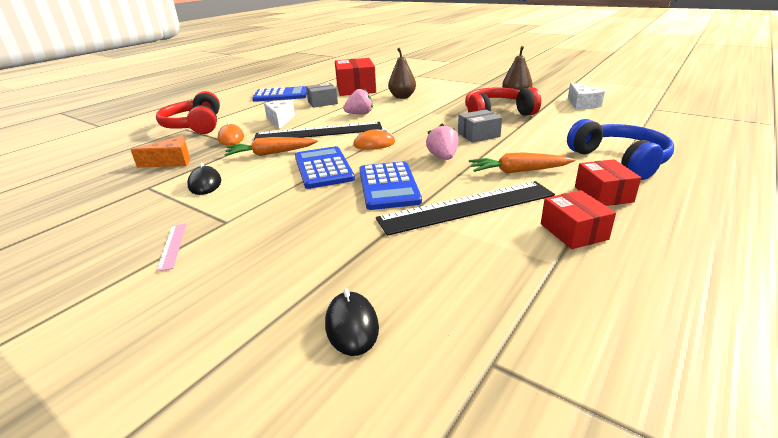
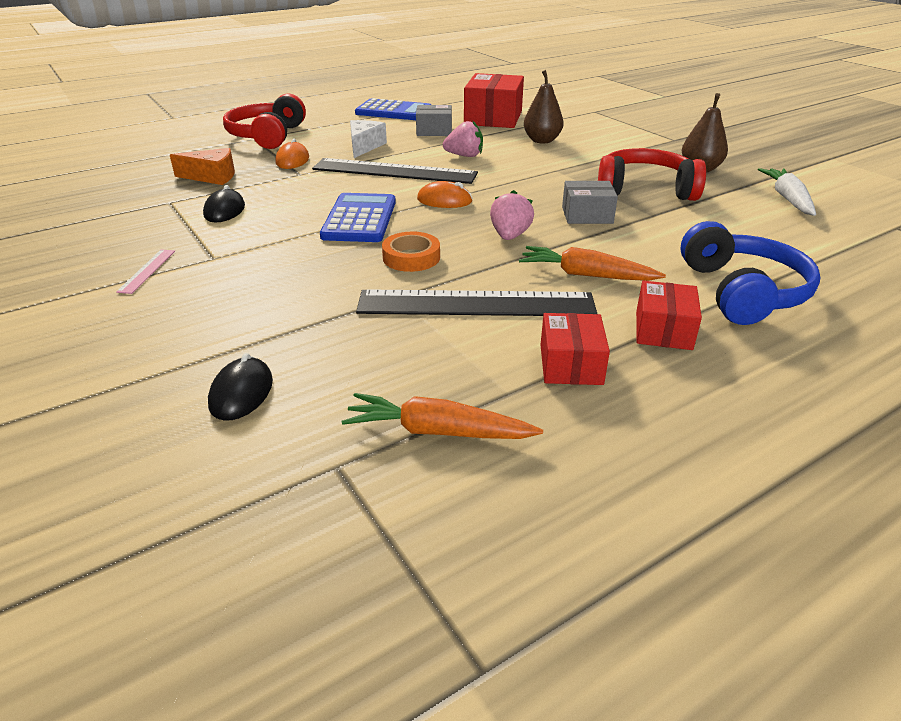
camera: 20 degrees right, 5 degrees up
orange carrot [224,137,318,156] -> orange carrot moved to [342,393,543,439]
blue calculator [359,162,422,210] -> orange tape [382,232,440,272]
white cheese [568,83,605,110] -> white carrot [758,168,816,216]

